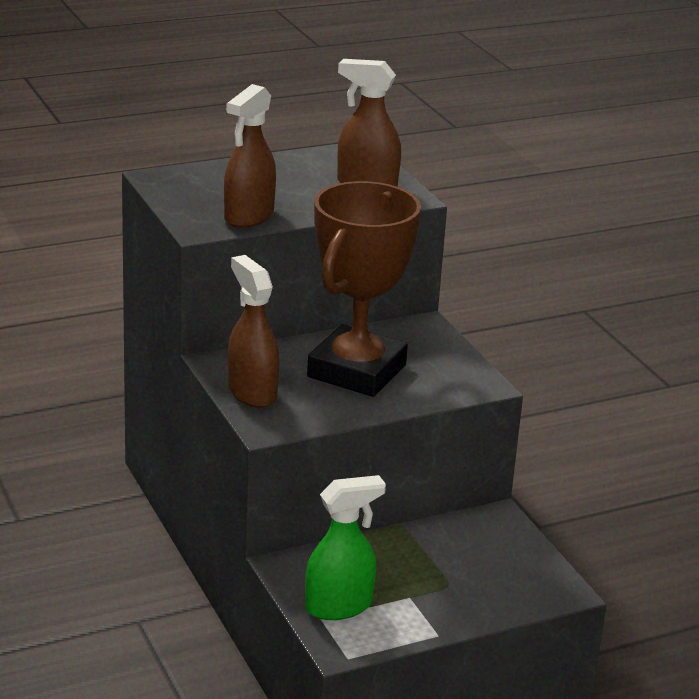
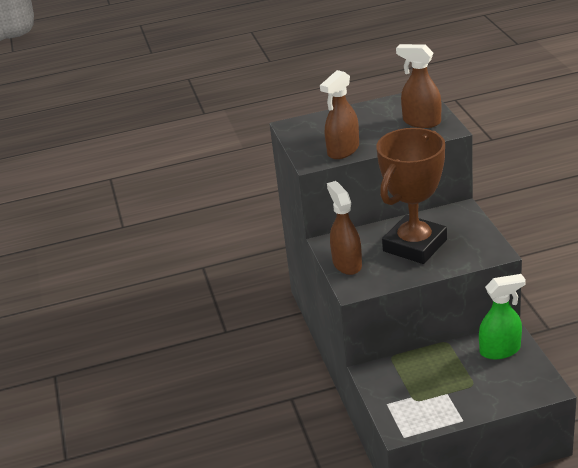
camera: 15 degrees right, 5 degrees up
green spray bottle [305,475,386,620] -> green spray bottle moved to [479,274,526,359]

